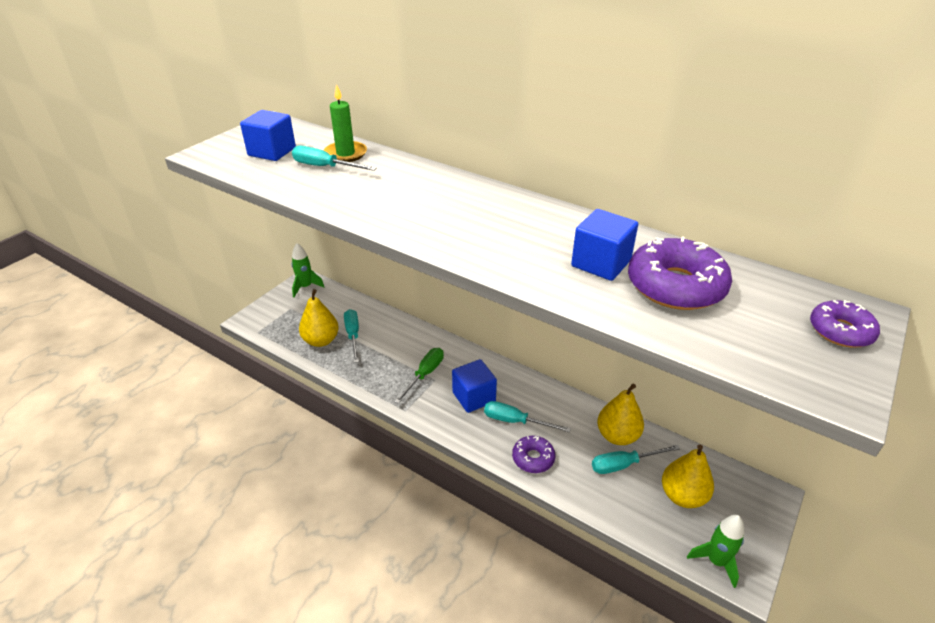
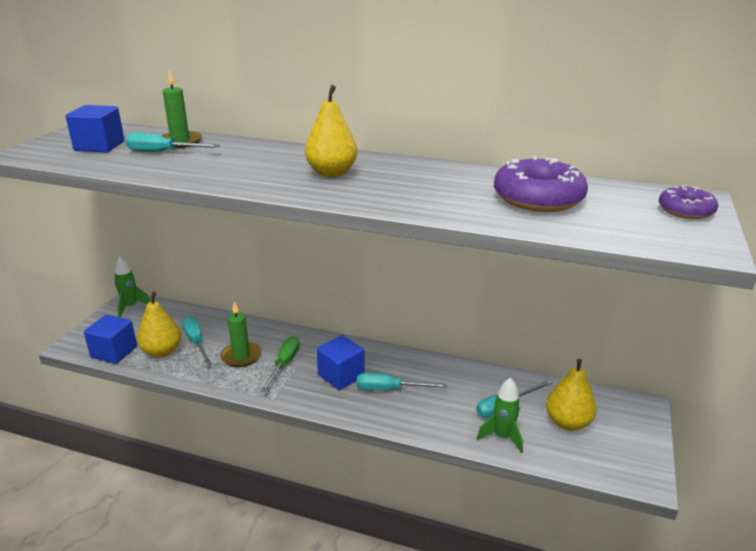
camera: 15 degrees left, 10 degrees down
purple donut [512,436,555,473] -> none
blue cube [571,209,638,281] -> blue cube moved to [84,315,137,364]
yellow pear [597,384,644,445] -> yellow pear moved to [305,85,357,177]
green rocket [687,515,744,588] -> green rocket moved to [477,377,523,453]
none -> green candle [220,301,261,367]

